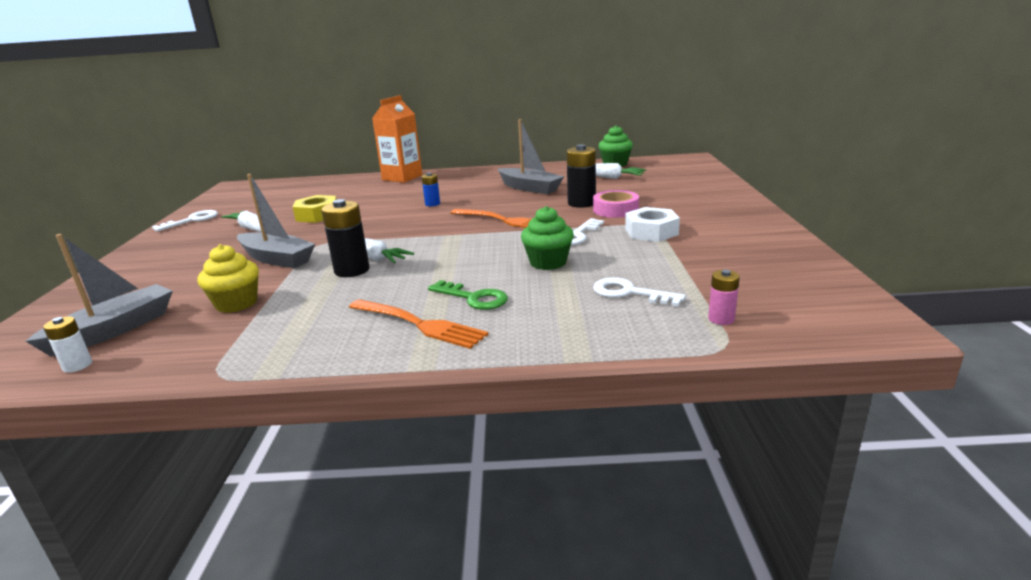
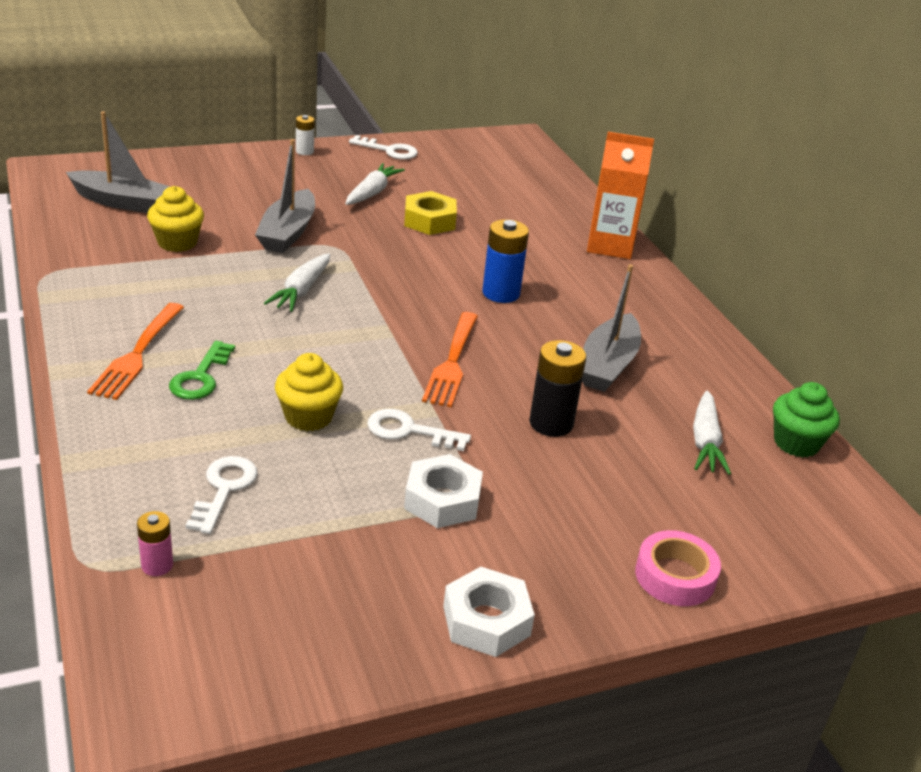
camera: 65 degrees right, 10 degrees up
white battery [43,317,92,373] -> white battery moved to [296,115,314,155]
black battery [321,199,370,277] -> none
blue battery [422,173,440,206] -> blue battery [482,219,529,303], size x1.76
green cupcake [521,206,574,270] -> yellow cupcake [275,353,343,431]
pink tape [593,190,639,218] -> pink tape moved to [635,530,721,606]
none -> white nut [443,567,535,657]

